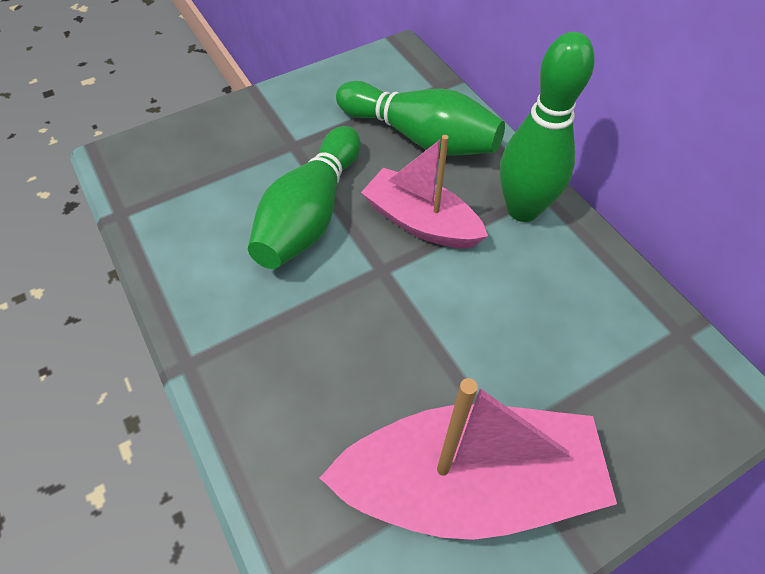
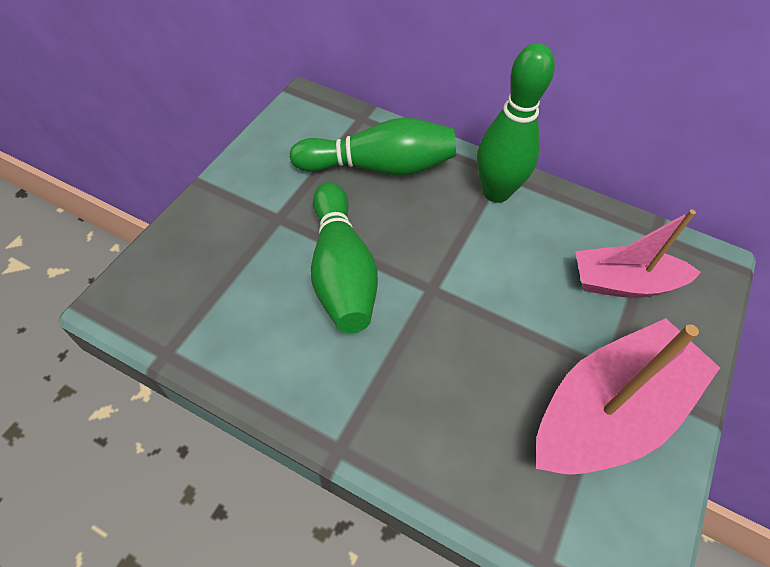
camera: 35 degrees left, 0 degrees up
pink boat [361,135,488,248] -> pink boat moved to [575,210,701,298]

